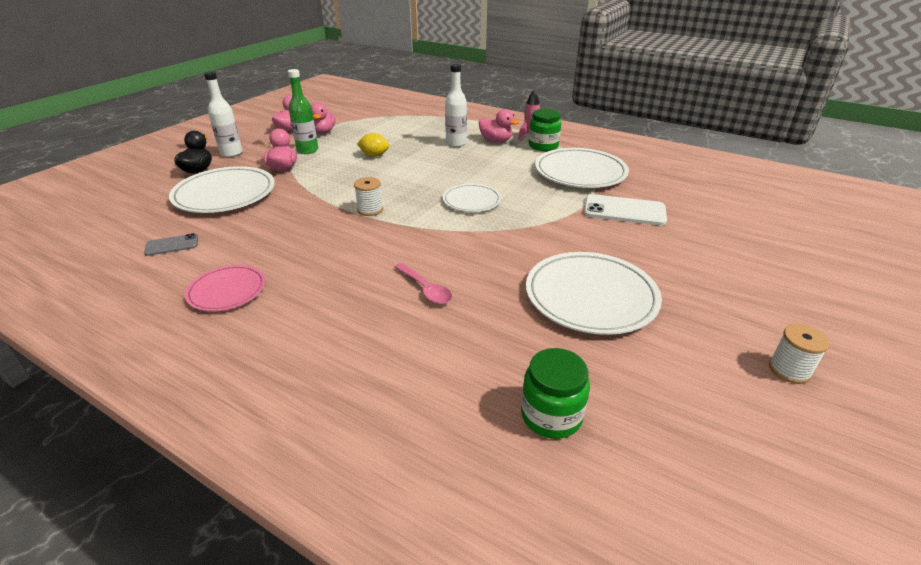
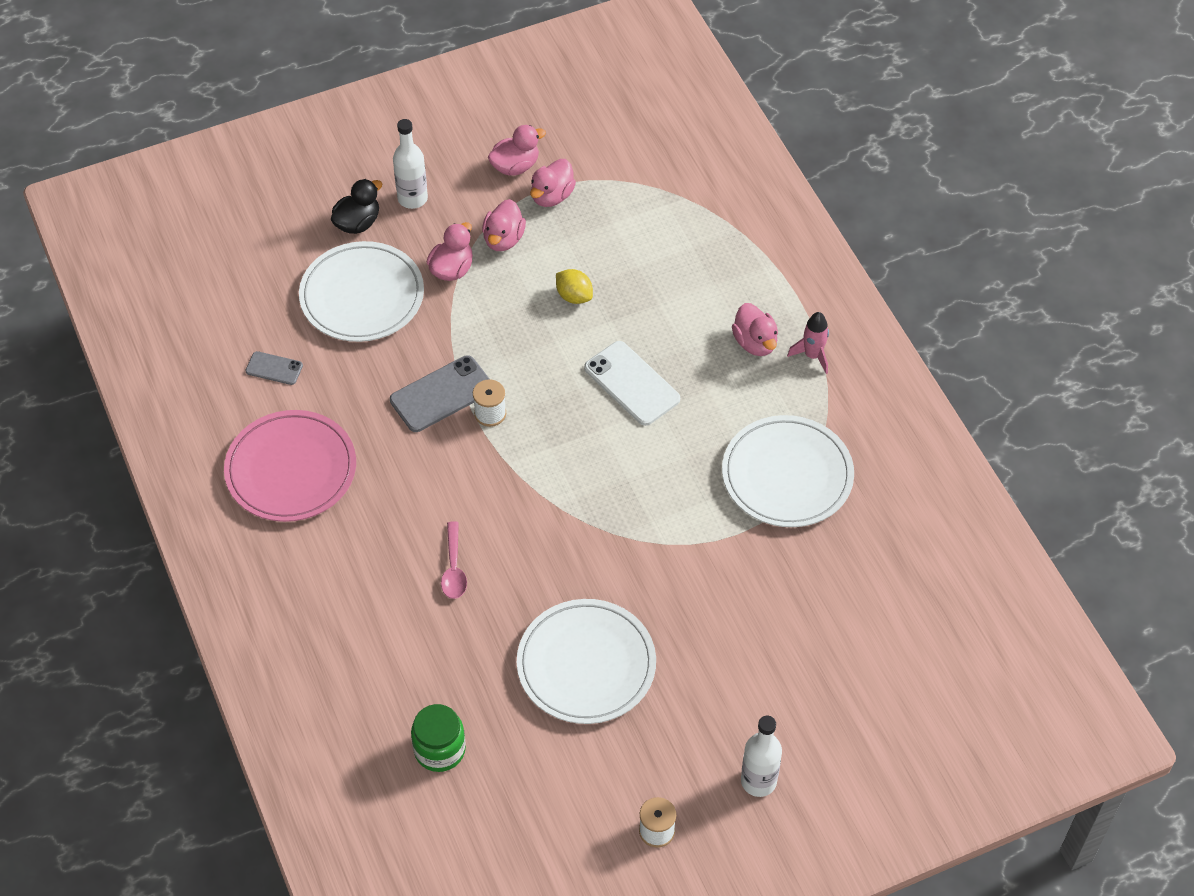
camera: 35 degrees right, 20 degrees up
pink plate [185,265,266,311] -> pink plate [224,410,356,522], size x1.71
green bottle [288,69,318,154] -> pink duck [482,199,526,251]
white plate [443,184,501,212] -> none
white bottle [445,64,467,147] -> white bottle moved to [741,716,782,797]
green jar [529,109,561,151] -> none
white phone [584,194,667,226] -> white phone moved to [584,341,680,426]
none -> grey phone [390,355,489,432]

